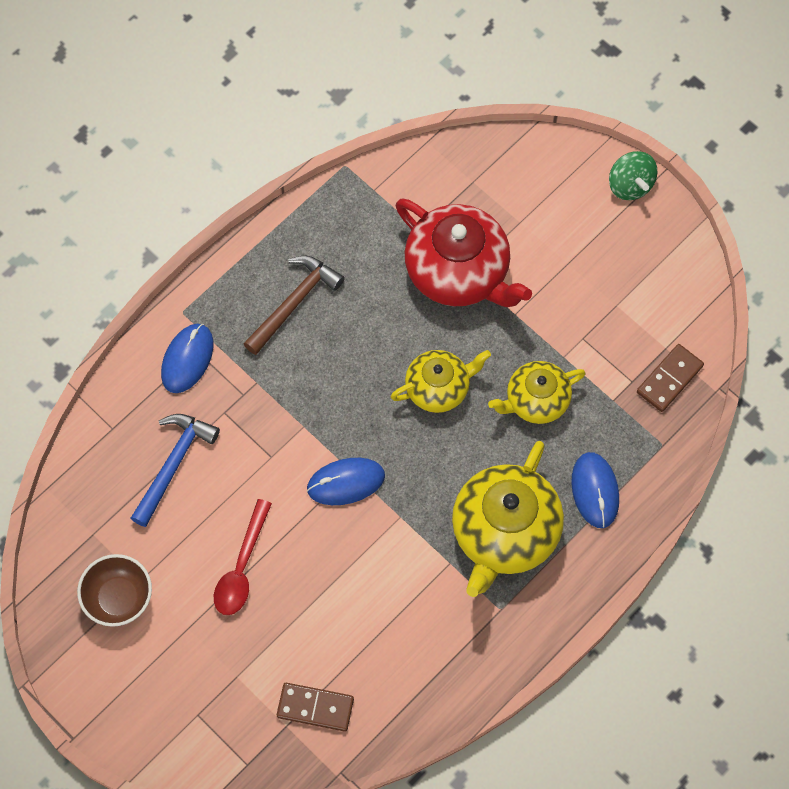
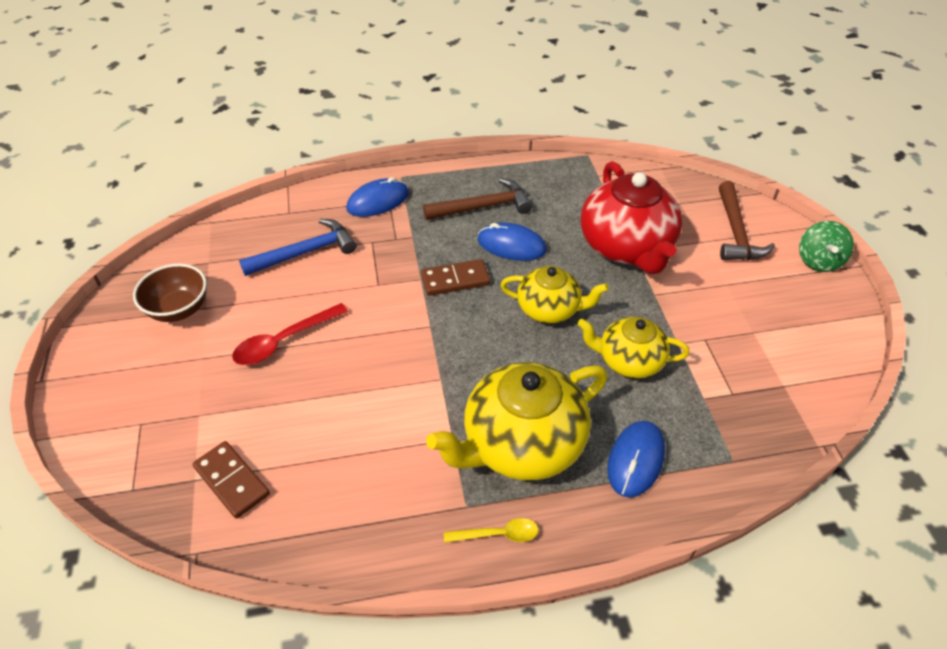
camera: 35 degrees right, 20 degrees down
blue mouse [307,458,385,505] -> blue mouse moved to [477,223,547,261]
brown domino [637,344,704,412] -> brown domino moved to [421,259,490,296]
none -> yellow spoon [444,518,539,543]
none -> brown hammer [719,181,775,260]

